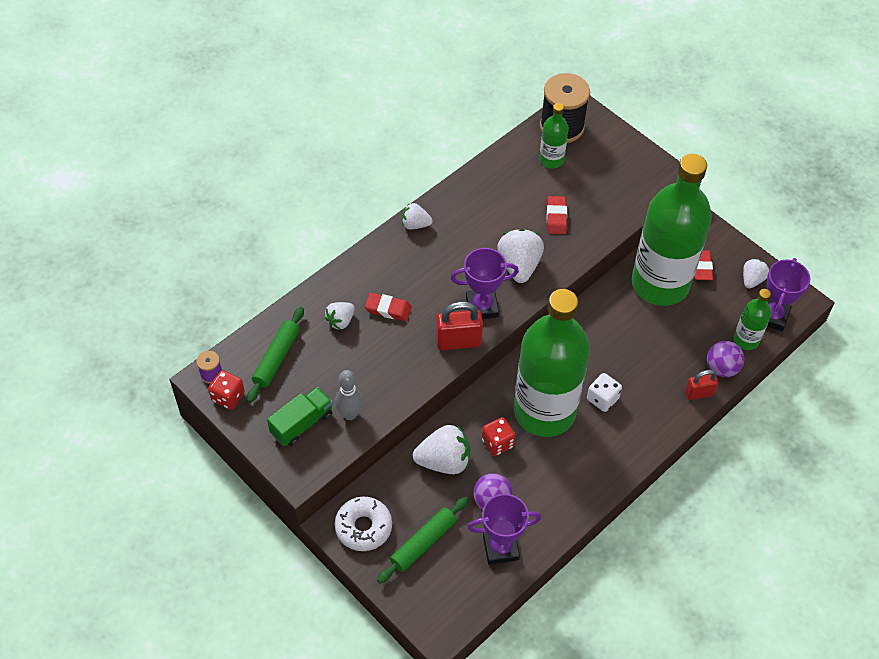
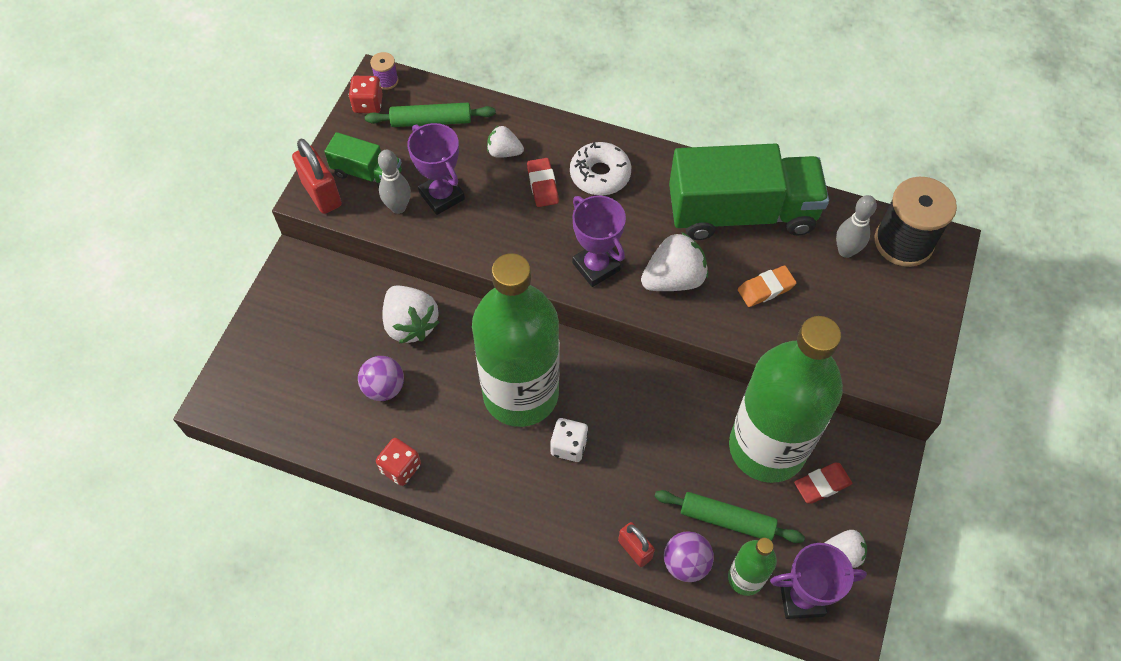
camera: 65 degrees right, 5 degrees up
white donut [335,497,392,551] -> white donut moved to [570,142,631,196]
green rolling pin [377,497,469,583] -> green rolling pin moved to [654,490,805,543]
white strawberry [402,203,433,229] -> none
red padlock [436,301,483,350] -> red padlock moved to [292,139,342,214]
purple trophy [467,494,541,565] -> purple trophy moved to [407,123,465,215]
red dice [481,417,516,456] -> red dice moved to [376,438,421,486]
green bottle [539,103,569,169] -> grey bowling pin [836,195,877,258]
red eraser [547,196,567,234] -> orange eraser [738,266,797,307]
none -> green truck [669,144,829,240]

